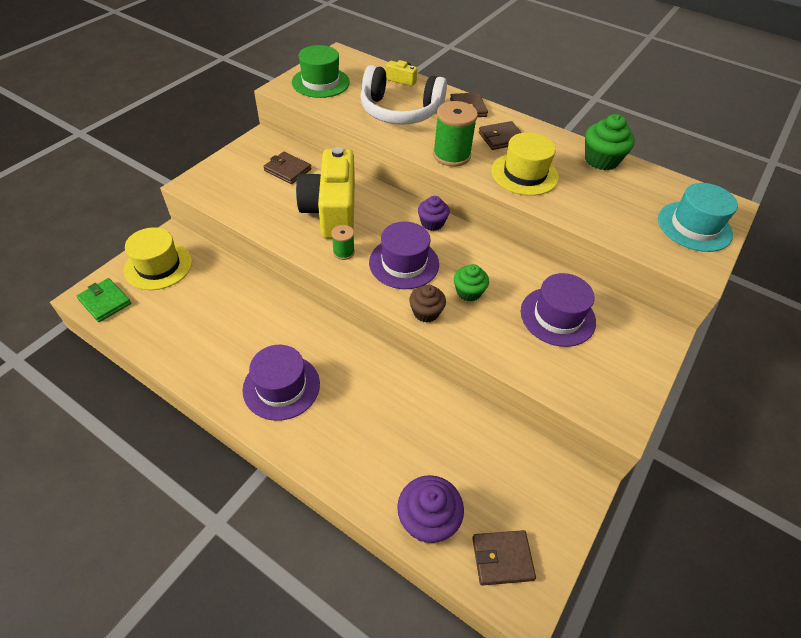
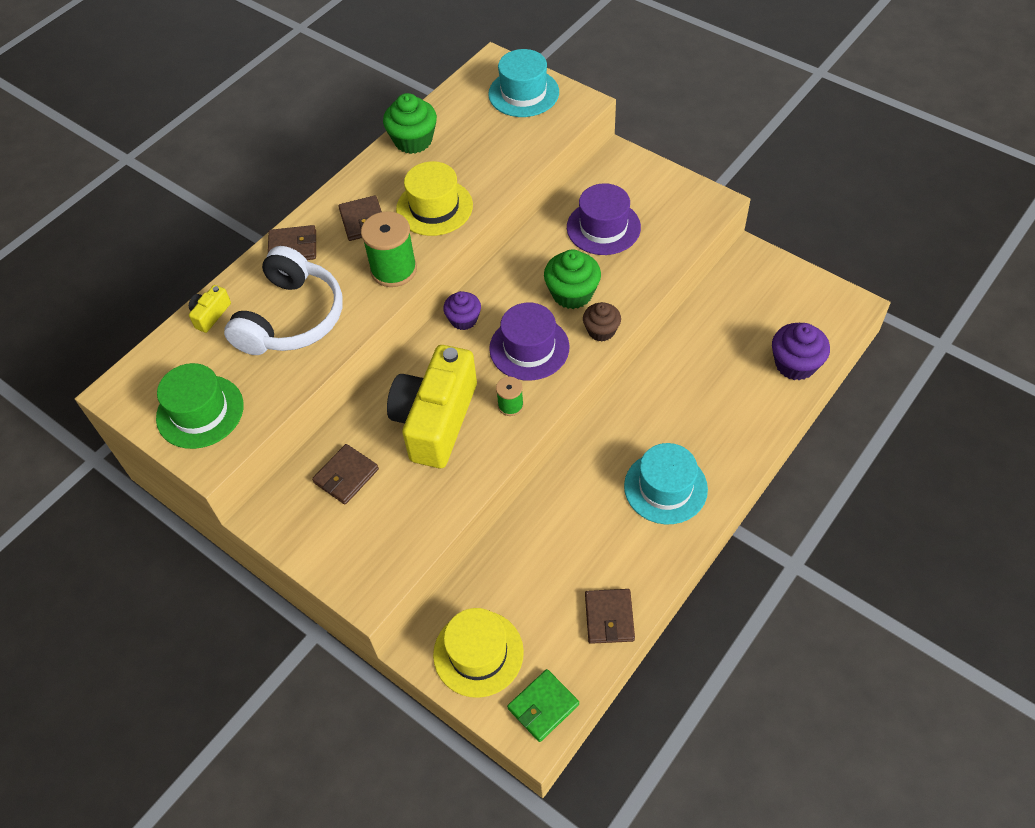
camera: 80 degrees left, 5 degrees up
purple hat [242,345,320,421] -> turquoise hat [624,443,708,524]
yellow camera [296,147,355,239] -> yellow camera turned 105 degrees clockwise [387,345,477,468]
green cupcake [454,264,489,302] -> green cupcake [544,249,601,309], size x1.52
brown wallet [472,530,536,586] -> brown wallet moved to [585,589,635,644]

